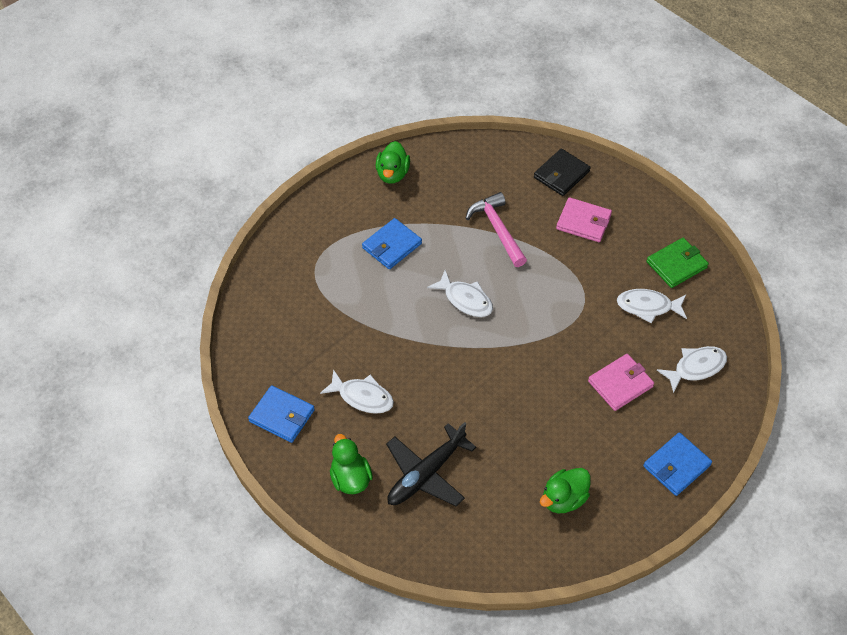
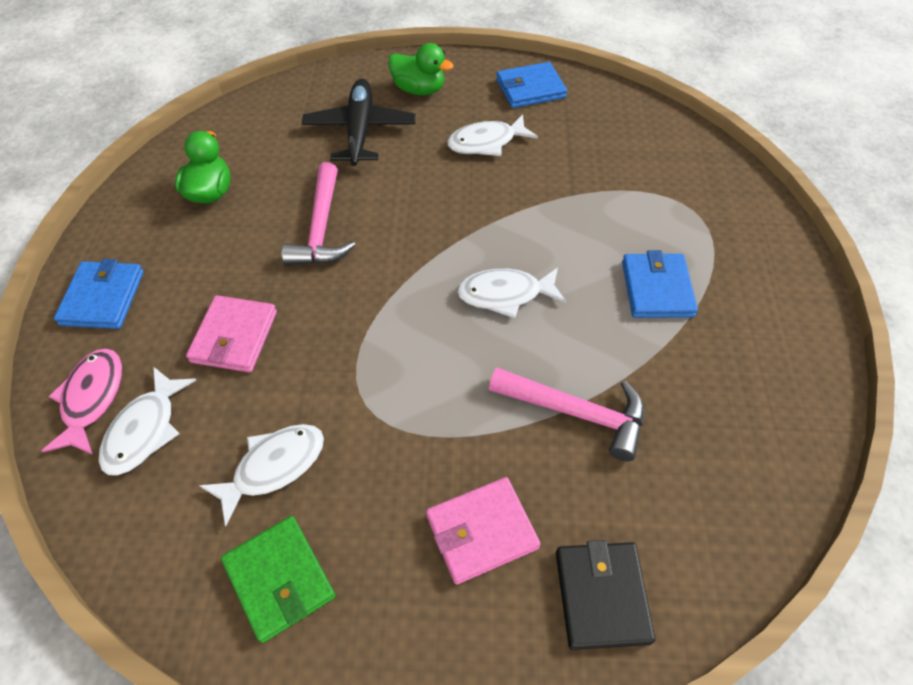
camera: 135 degrees right, 0 degrees up
green duck [376,141,410,184] -> none
green wallet [647,238,709,288] -> green wallet turned 45 degrees counterclockwise [221,516,336,643]
none -> pink fish [41,349,122,455]
none -> pink hammer [282,162,356,265]

